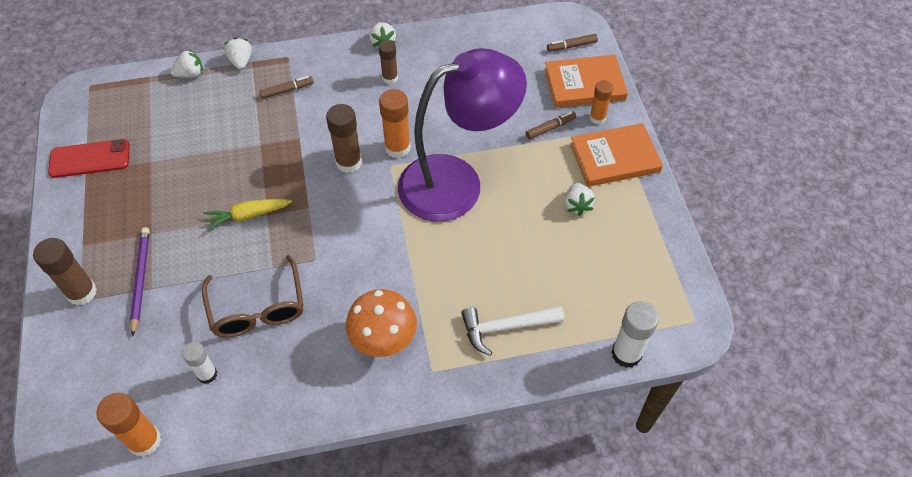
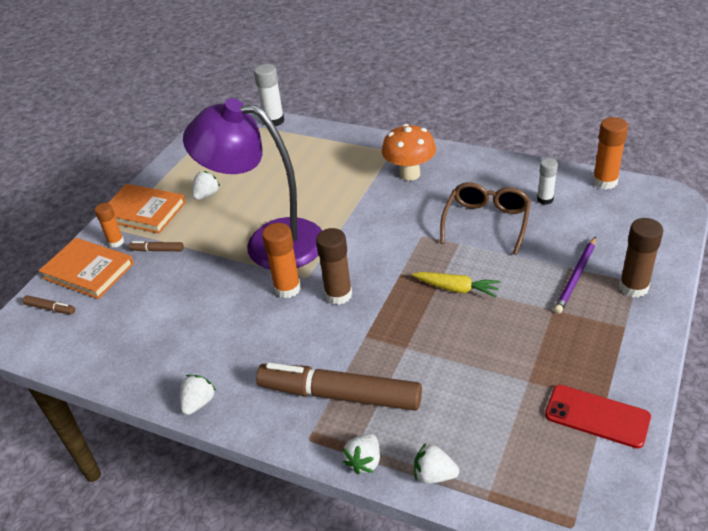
camera: 140 degrees left, 15 degrees down
brown marker [260,76,314,99] -> brown marker [256,363,422,411], size x2.44
brown glue stick [379,40,398,84] -> none
white hammer [461,306,564,356] -> none

